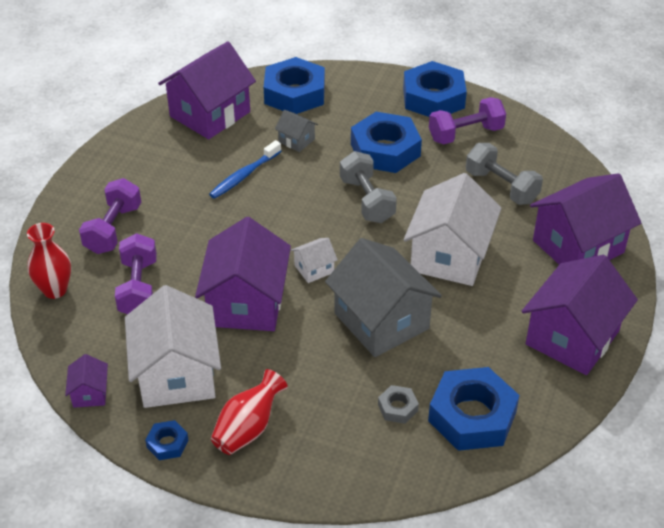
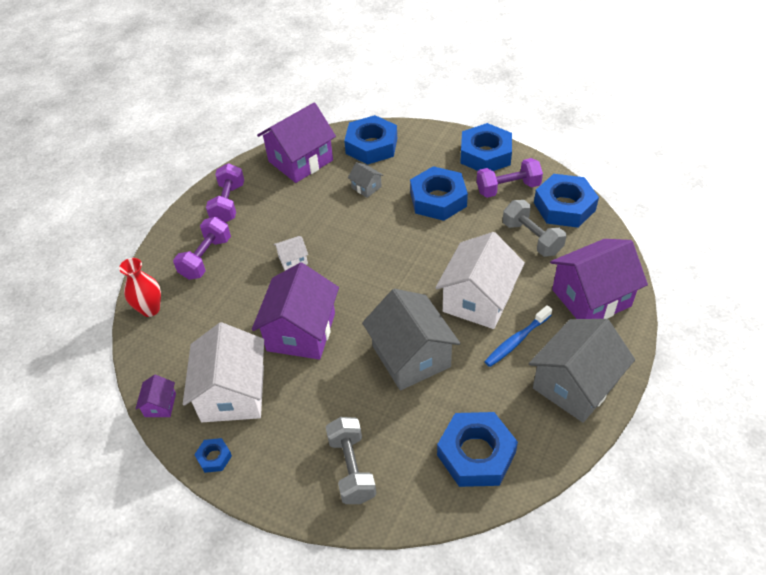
camera: 10 degrees right, 5 degrees up
purple dumbbell [115,233,157,314] -> purple dumbbell moved to [206,163,244,223]
blue toothbrush [209,140,281,199] -> blue toothbrush moved to [484,305,552,367]
red vase [211,369,288,455] -> none
white house [291,238,338,283] -> white house moved to [274,236,308,271]
grey dumbbell [340,151,397,223] -> grey dumbbell moved to [326,417,376,504]
grey nut [378,385,419,424] -> none
purple house [522,255,638,375] -> grey house [529,319,635,423]
none -> blue nut [534,174,599,228]

